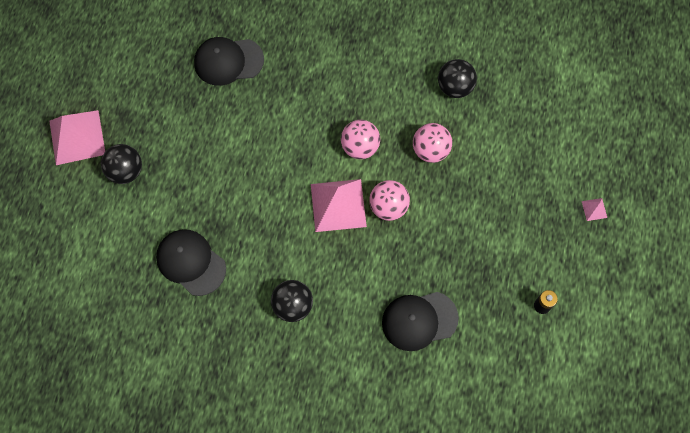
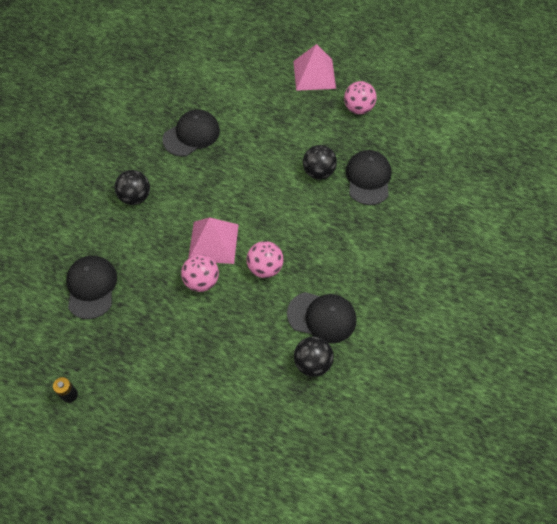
camera: 100 degrees right, 10 degrees down
black ball [101,144,142,184] -> black ball moved to [303,145,337,179]
pink ball [413,123,452,163] -> pink ball moved to [344,81,377,114]
pink pyramid [582,198,607,221] -> none
none -> black cap [287,292,356,343]

